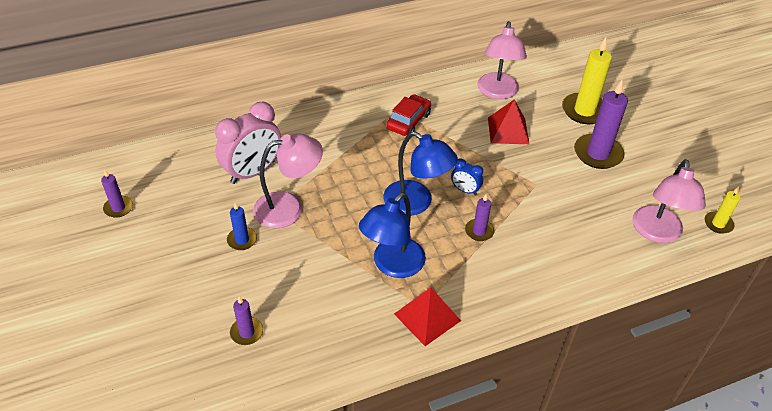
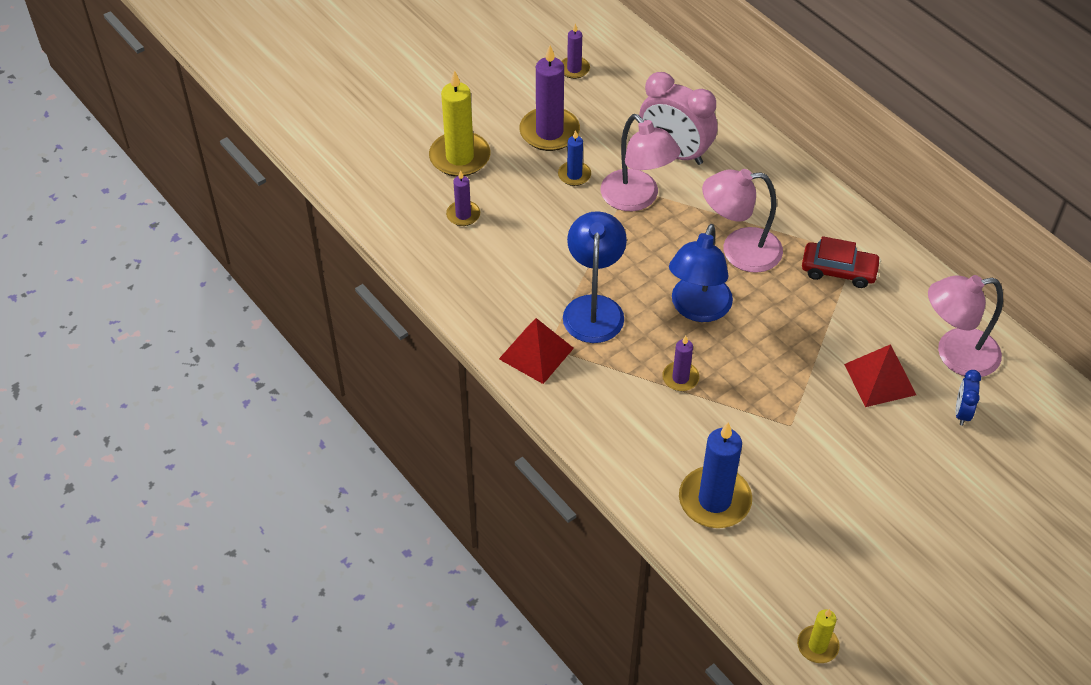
camera: 75 degrees right, 5 degrees up
blue lamp [359,192,426,278] -> blue lamp turned 75 degrees clockwise [563,211,627,343]
blue clock [451,158,483,195] -> blue clock moved to [955,370,981,426]
yellow candle [562,37,612,124] -> yellow candle moved to [429,70,490,177]
purple candle [574,80,628,169] -> purple candle moved to [519,45,580,151]
pink lamp [633,159,706,243] -> pink lamp moved to [702,169,783,273]
none -> blue candle [679,422,752,528]

